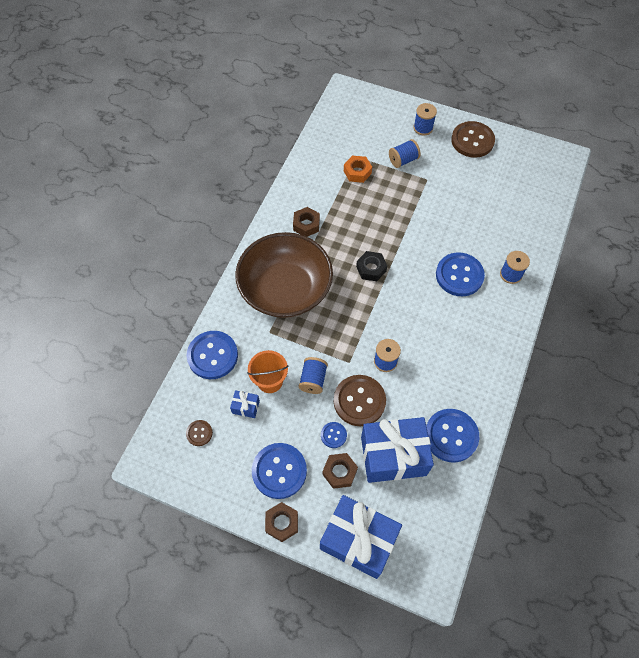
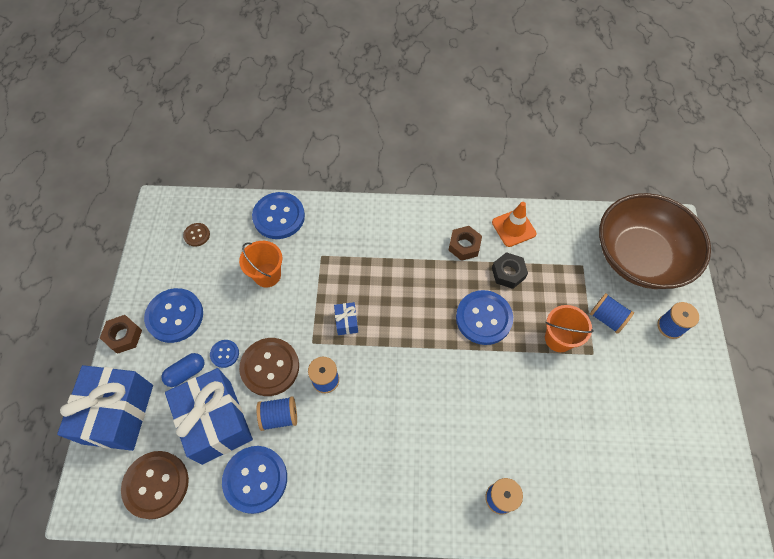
camera: 70 degrees right, 0 degrees up
blue gift [230,390,260,418] -> blue gift moved to [334,302,358,335]
brown bowl [235,232,333,318] -> brown bowl moved to [599,193,711,289]
blue spool [298,357,328,394] -> blue spool moved to [257,396,297,431]
brown nut [322,453,358,489] -> blue capsule [161,353,204,387]
orange nut [344,156,372,183] -> none
black nut [356,251,387,281] -> black nut moved to [492,252,528,289]
blue button [436,252,485,296] -> blue button moved to [456,290,513,345]
brown button [451,121,495,158] -> brown button moved to [121,451,189,519]
none -> orange traffic cone [492,202,536,247]
none -> orange bucket [545,305,594,352]

